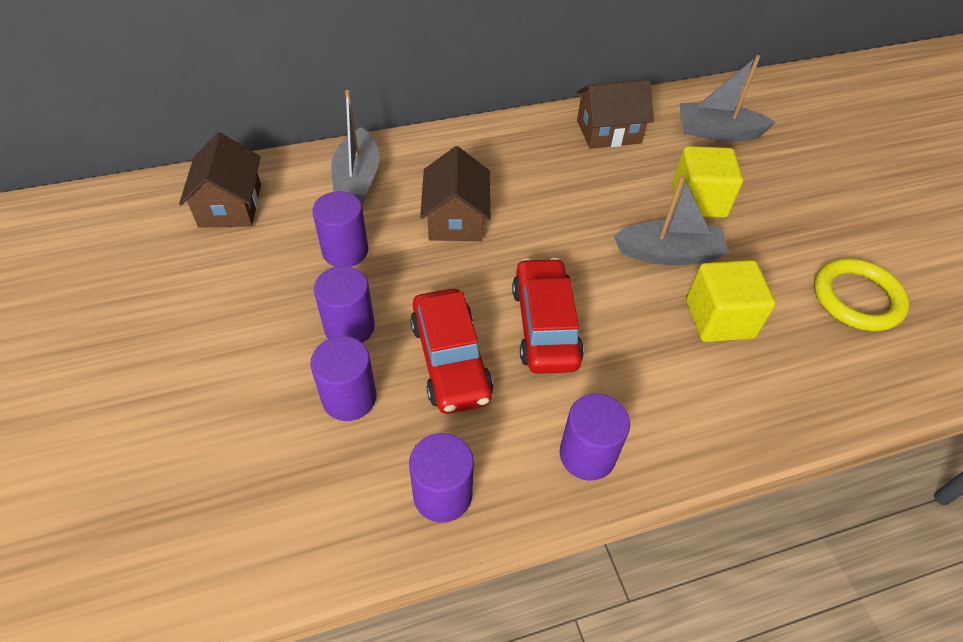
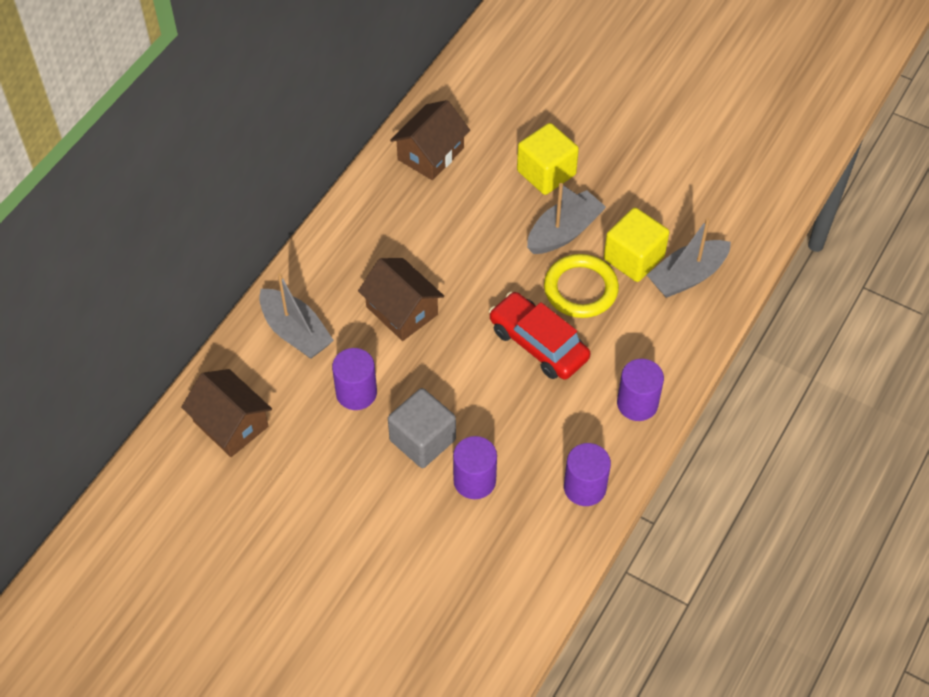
camera: 40 degrees left, 5 degrees up
purple cylinder [314,266,375,343] -> grey cube [388,388,456,468]
red car [411,289,493,414] -> none
grey boat [680,55,776,142] -> grey boat moved to [647,218,731,298]
yellow ring [814,258,910,331] -> yellow ring moved to [544,254,619,318]

